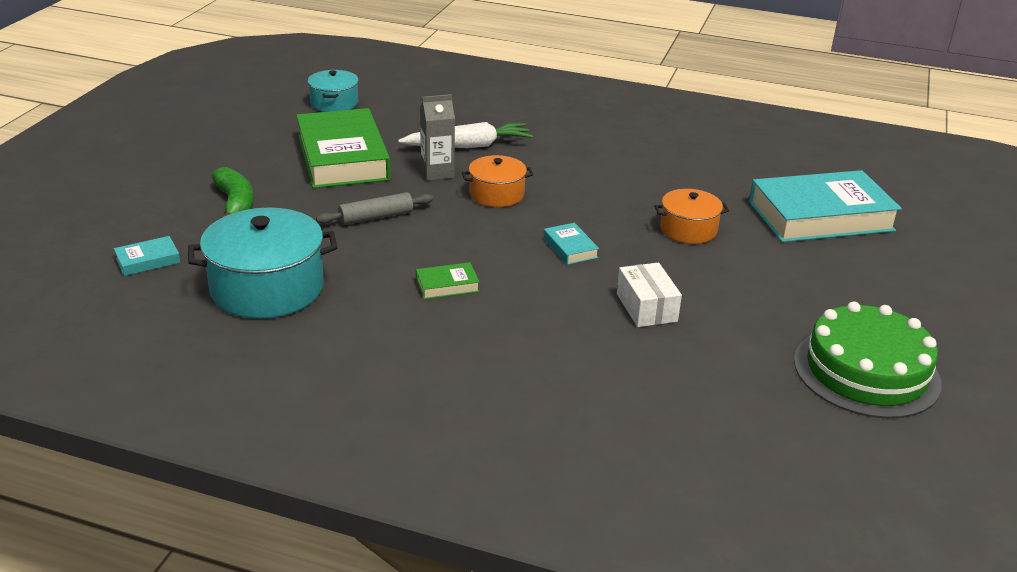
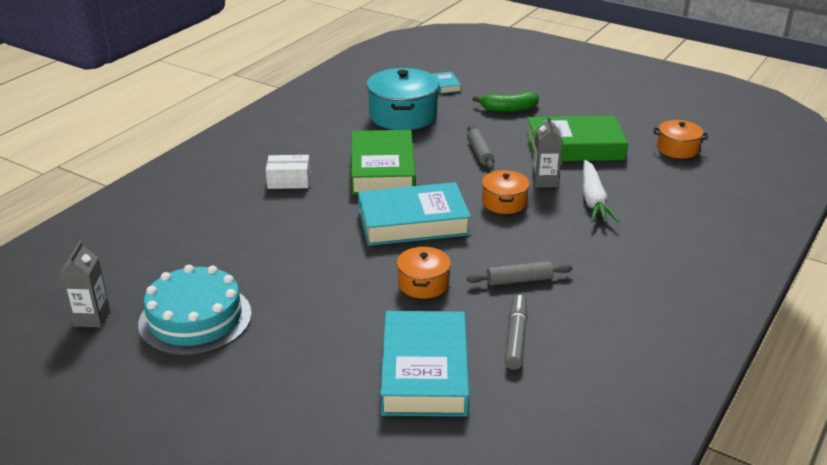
camera: 105 degrees right, 0 degrees up
turquoise pot [308,70,359,112] -> orange pot [654,120,708,158]
green book [416,262,479,299] -> green book [351,130,415,195], size x2.43
turquoise book [543,223,599,265] -> turquoise book [358,182,471,246], size x2.43
white box [617,263,682,327] -> white box moved to [266,155,310,189]
green cake [794,302,942,419] -> turquoise cake [138,265,252,356]
none -> grey carton [60,241,110,327]
none -> grey rolling pin [467,261,572,286]
none -> grey marker [505,295,527,370]

